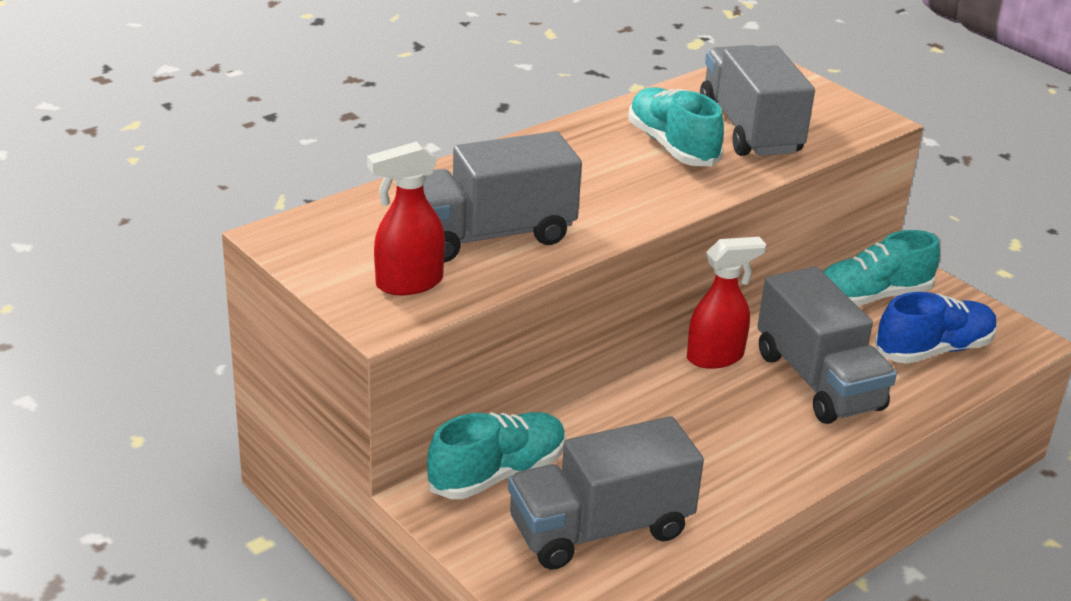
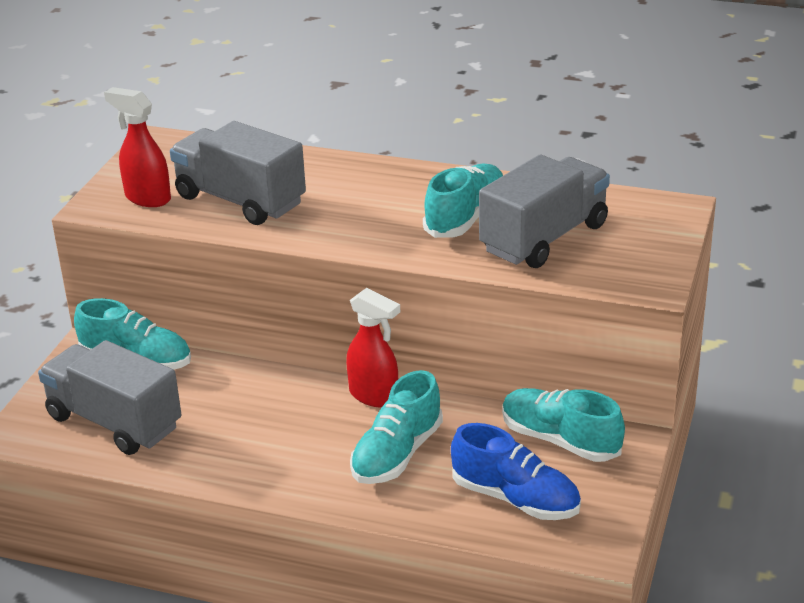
camera: 60 degrees right, 0 degrees up
grey truck [757,267,897,424] -> turquoise shoe [350,370,443,484]

